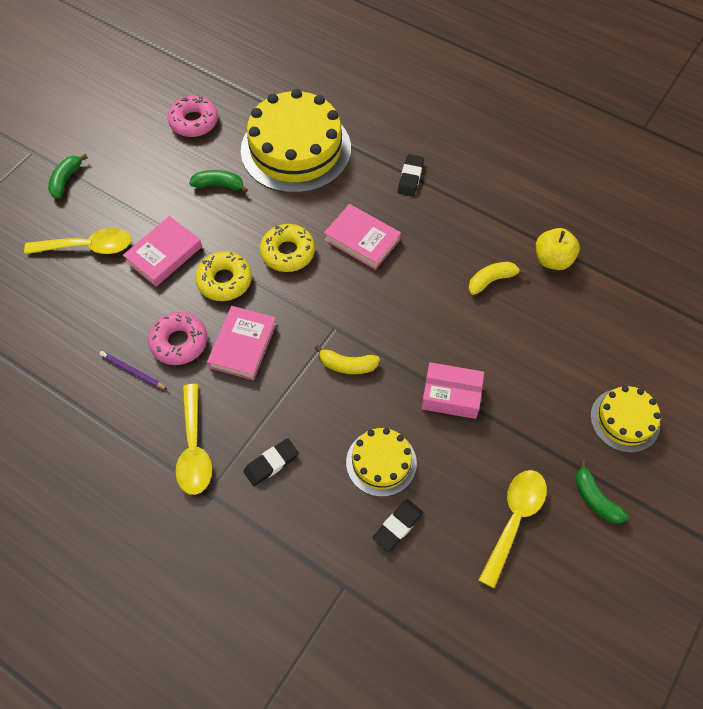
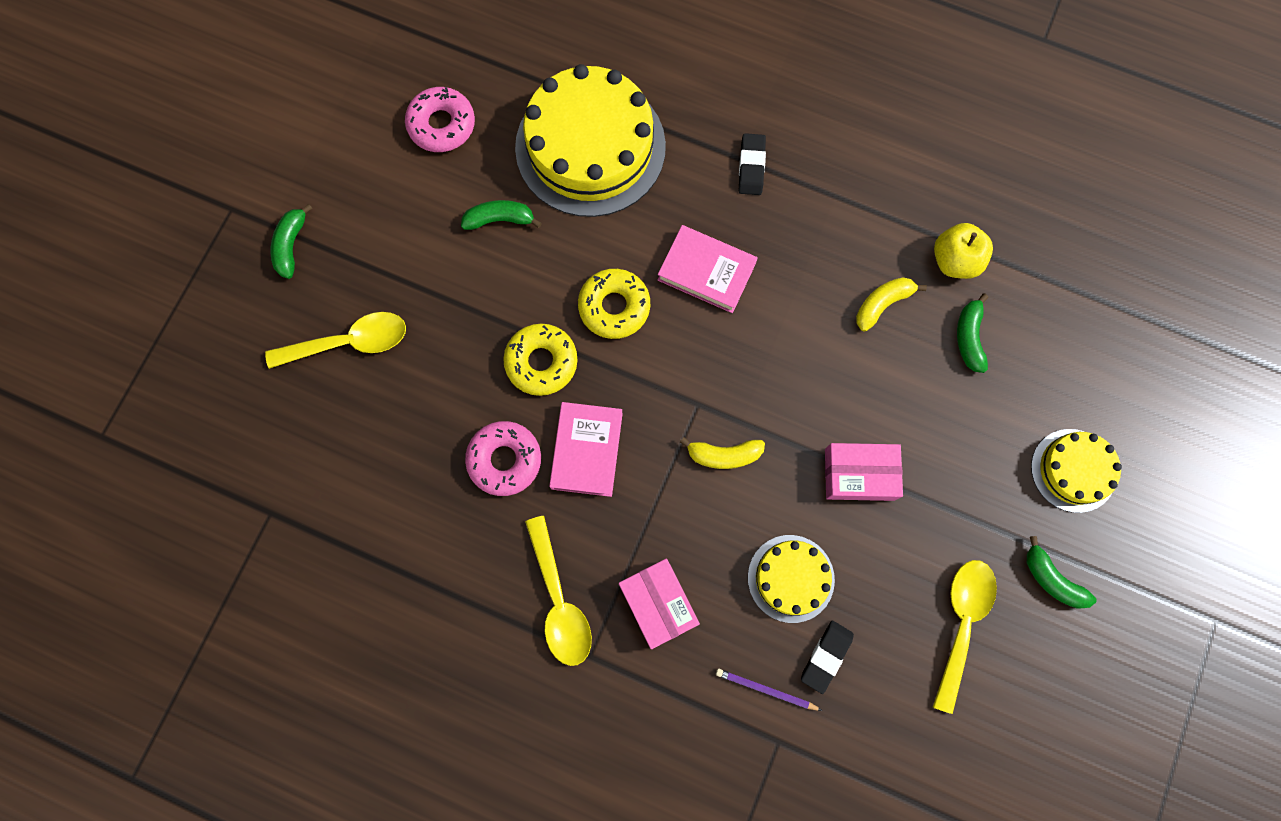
camera: 10 degrees left, 15 degrees up
purple pencil [99,351,168,390] -> purple pencil moved to [716,669,822,711]
pink book [123,216,202,287] -> none
black eraser [243,438,299,486] -> pink box [619,559,700,649]
none -> green banana [957,294,988,373]

